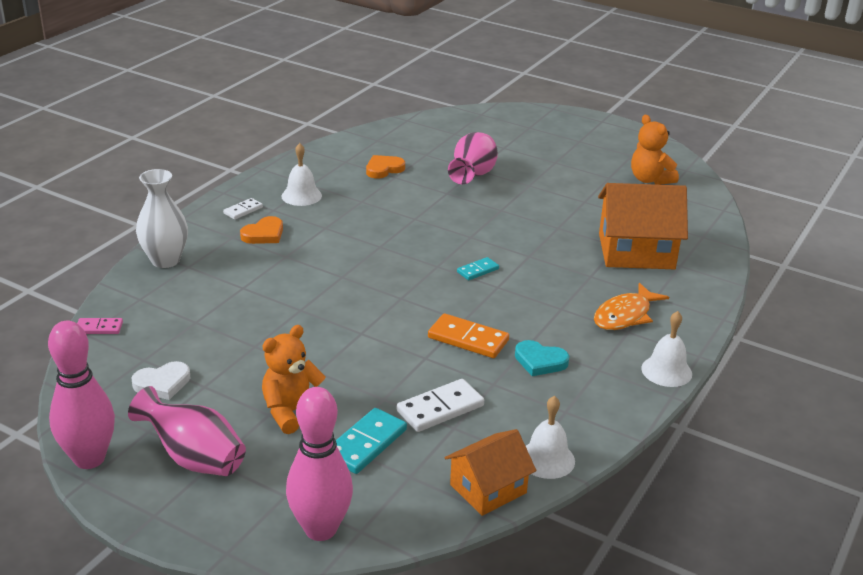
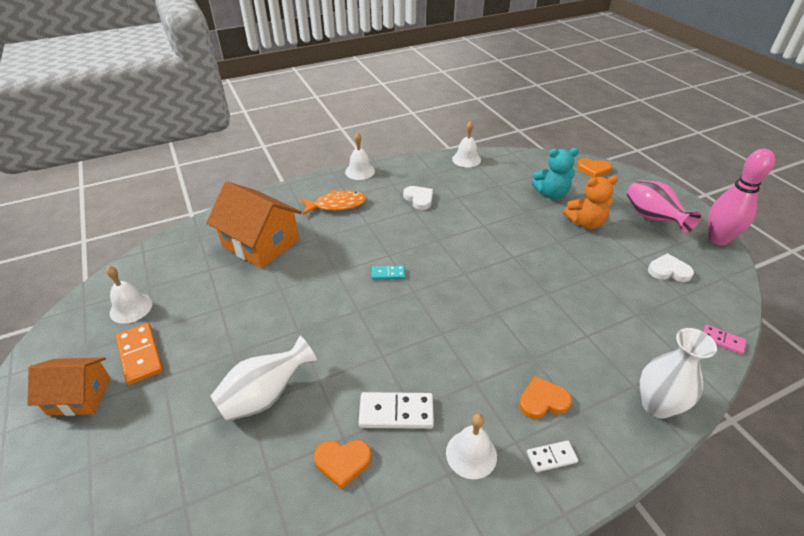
camera: 145 degrees left, 10 degrees up
pink bowling pin [286,387,353,541] -> orange heart [577,158,612,178]
turquoise domino [336,408,407,474] -> turquoise teddy bear [532,148,579,199]
white domino [397,379,484,432] -> white domino moved to [359,392,434,429]
orange domino [428,313,509,358] -> orange domino moved to [116,323,163,385]
orange house [445,429,536,516] -> orange house moved to [27,358,111,416]
pink vase [448,132,498,184] -> white vase [211,336,318,421]
turquoise heart [515,340,569,376] -> white heart [403,186,433,210]
orange teddy bear [631,115,679,185] -> white bell [106,266,153,324]

